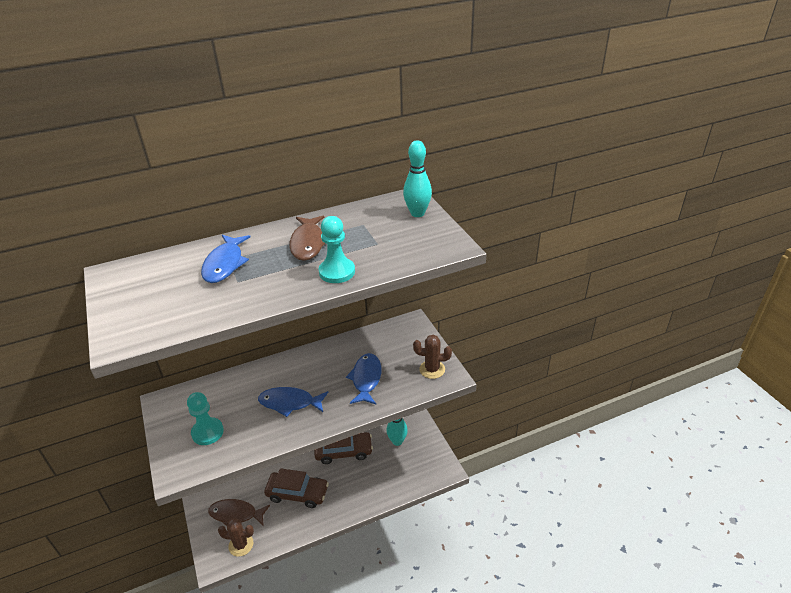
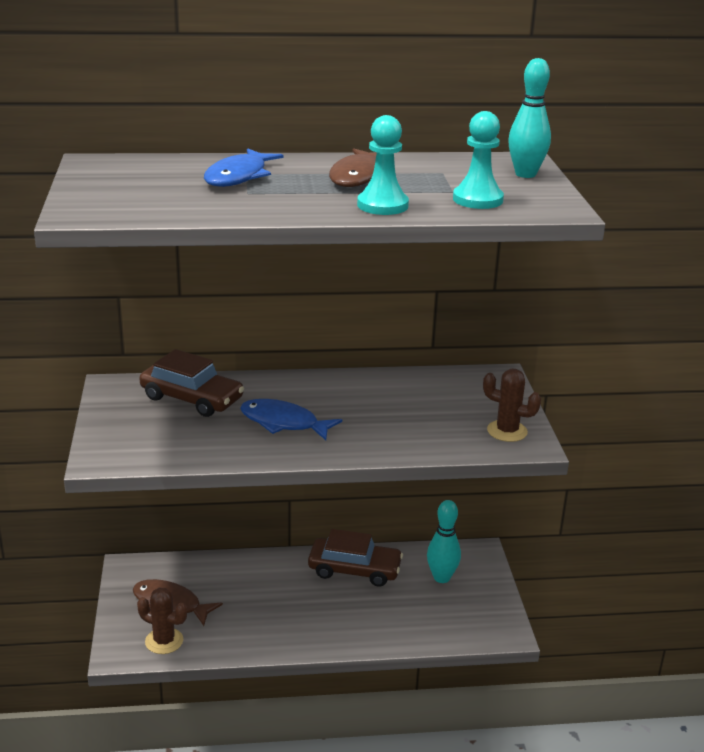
camera: 15 degrees right, 10 degrees down
turquoise pawn [187,392,224,445] -> turquoise pawn moved to [453,111,504,209]
brown car [264,468,329,508] -> brown car moved to [139,349,244,417]
blue fish [346,353,381,404] -> none

